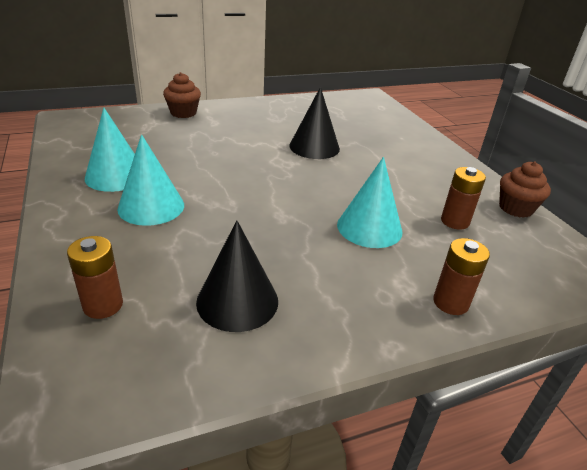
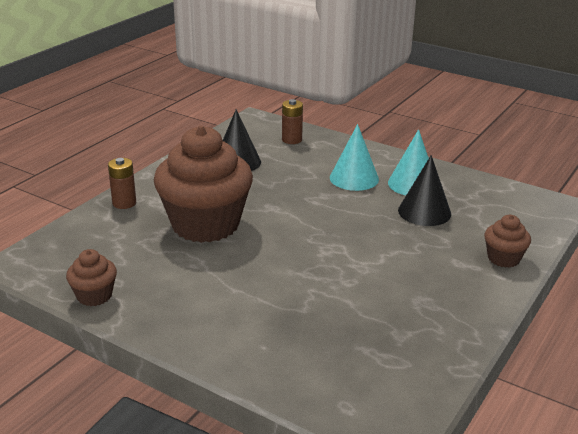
camera: 145 degrees right, 5 degrees down
black cone [289,87,340,159] -> black cone moved to [398,155,451,226]
turquoise cone [337,157,402,248] -> brown cupcake [154,126,253,243]
brown battery [441,167,486,230] -> none

